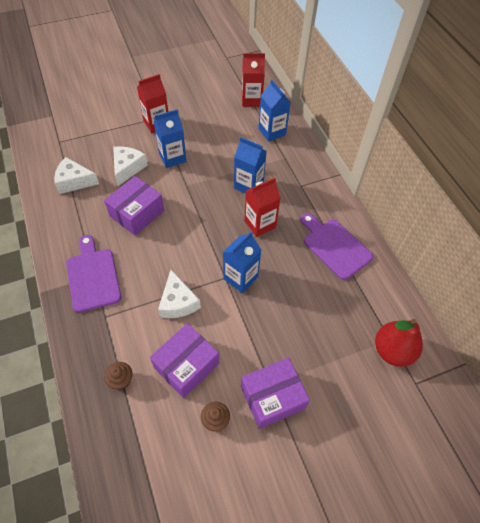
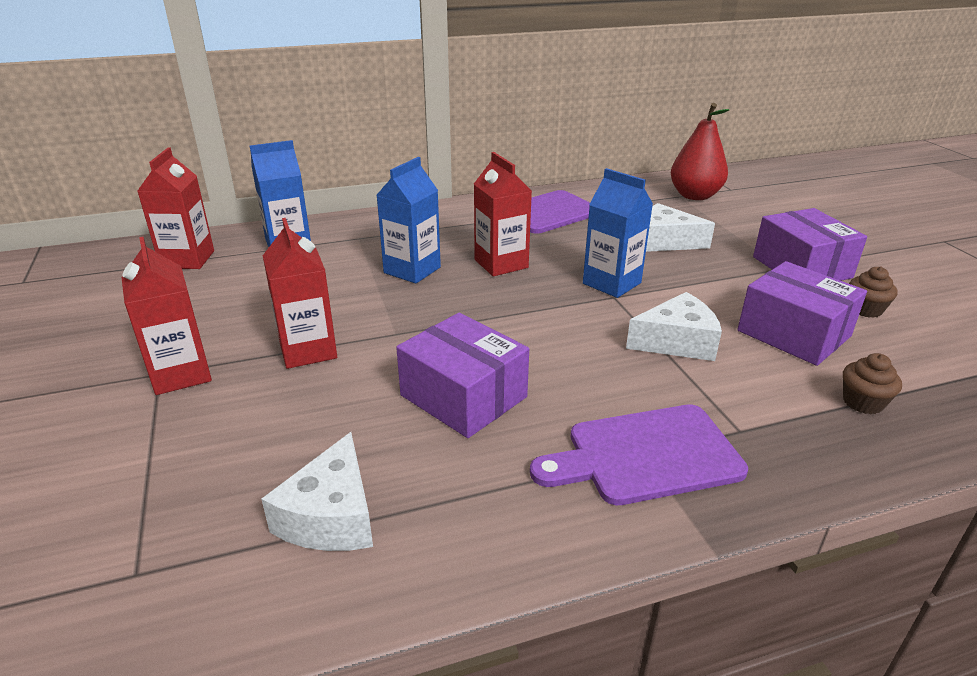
camera: 85 degrees left, 25 degrees down
white cheese [113,146,148,186] -> white cheese moved to [646,203,715,252]
blue carton [154,109,187,168] -> red carton [263,218,337,369]

